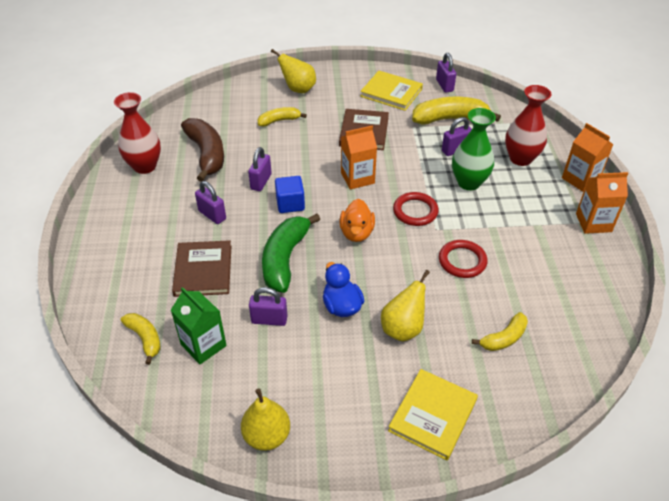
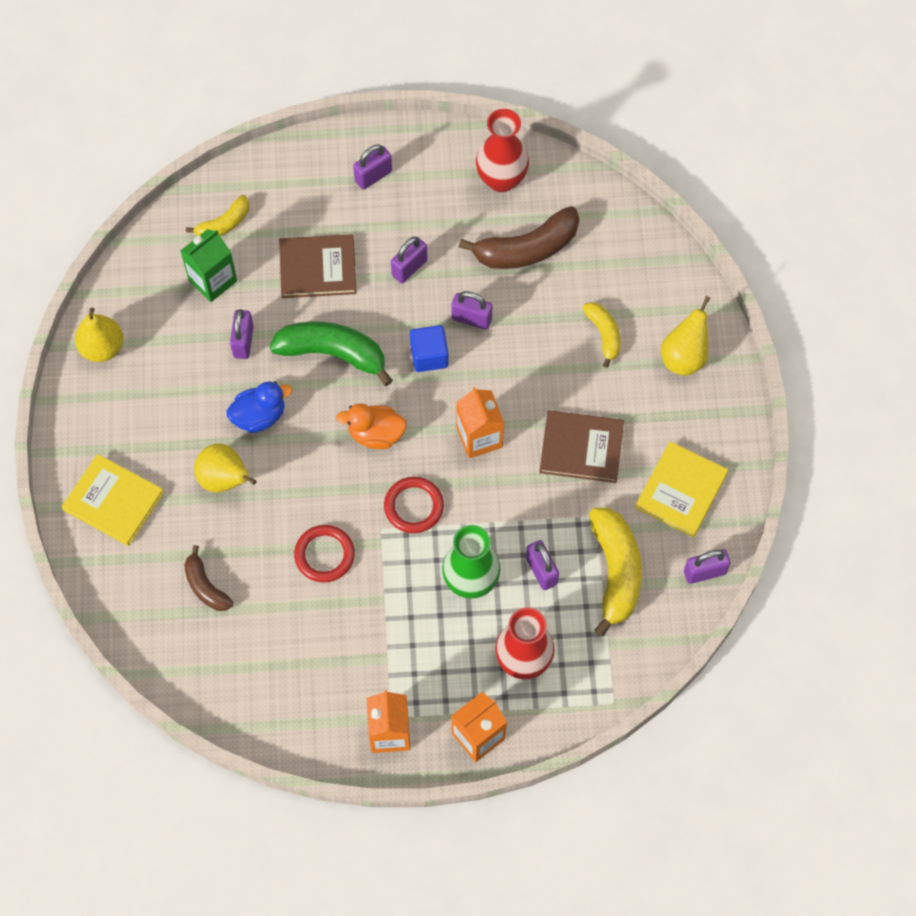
camera: 90 degrees right, 20 degrees up
yellow banana [472,312,528,351] -> brown banana [184,545,234,611]
none -> purple padlock [353,144,392,190]

